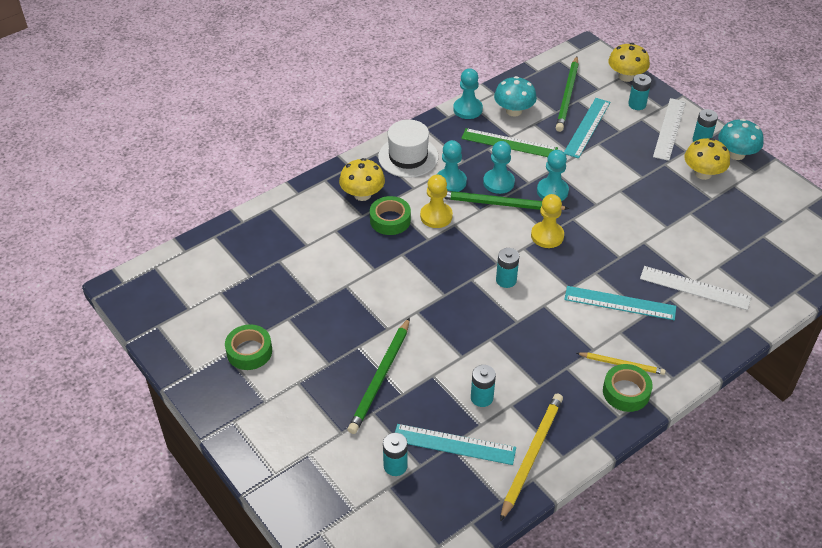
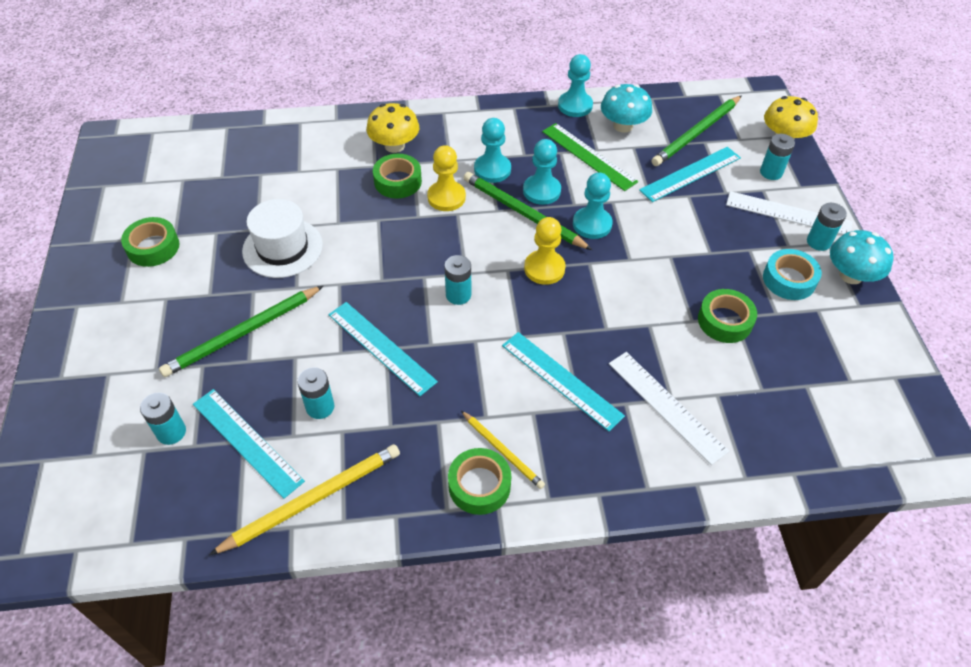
camera: 30 degrees right, 5 degrees up
white hat [378,119,438,178] -> white hat moved to [242,199,323,278]
white ruler [653,98,686,161] -> white ruler turned 60 degrees clockwise [726,191,852,235]
yellow mushroom [684,138,730,180] -> turquoise tape [763,249,822,300]
none -> turquoise ruler [328,302,438,396]
none -> green tape [698,289,757,343]

